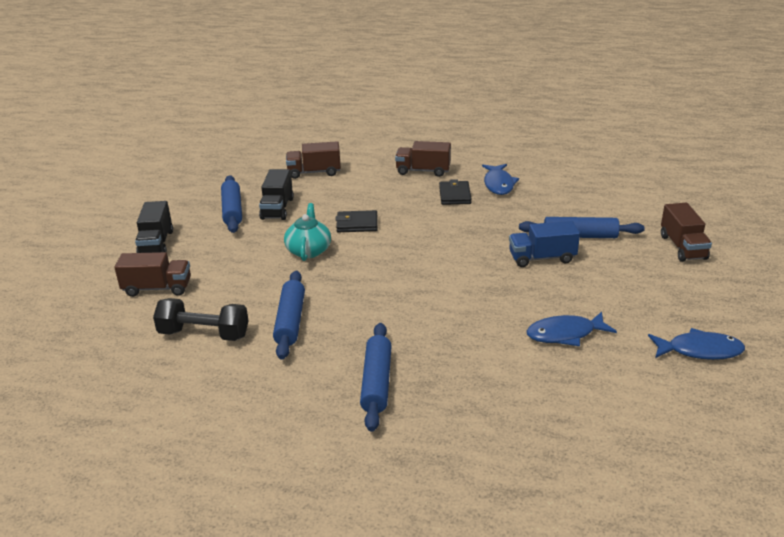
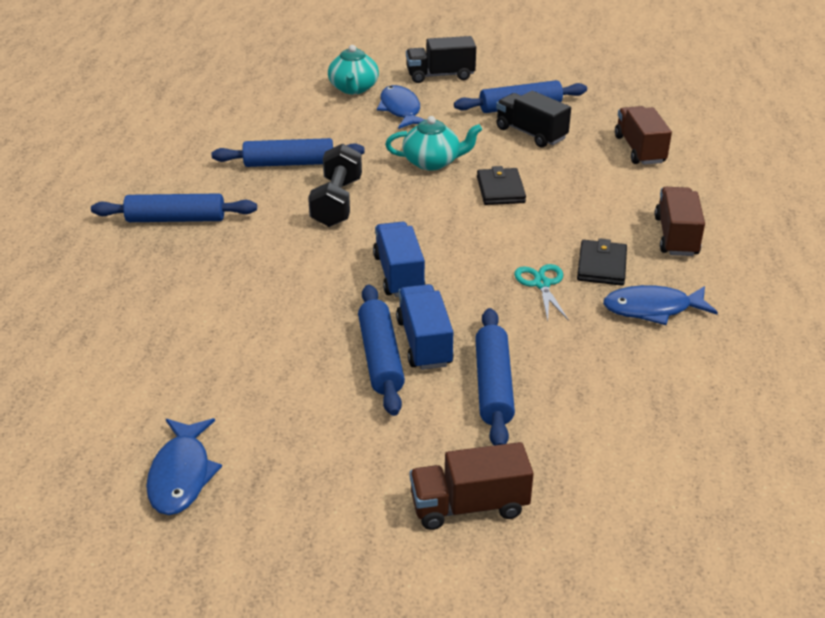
camera: 85 degrees right, 5 degrees up
brown truck [114,252,191,297] -> turquoise teapot [328,45,379,94]
black dumbbell [153,298,249,341] -> black dumbbell moved to [308,144,362,227]
black truck [259,169,294,220] -> black truck turned 45 degrees clockwise [496,91,571,148]
black wallet [439,179,471,205] -> black wallet turned 75 degrees counterclockwise [577,238,627,286]
blue fish [527,312,617,346] -> blue fish moved to [377,85,425,129]
none -> blue rolling pin [358,285,405,416]
none -> blue truck [373,221,426,297]
none -> turquoise scissors [514,264,569,321]

